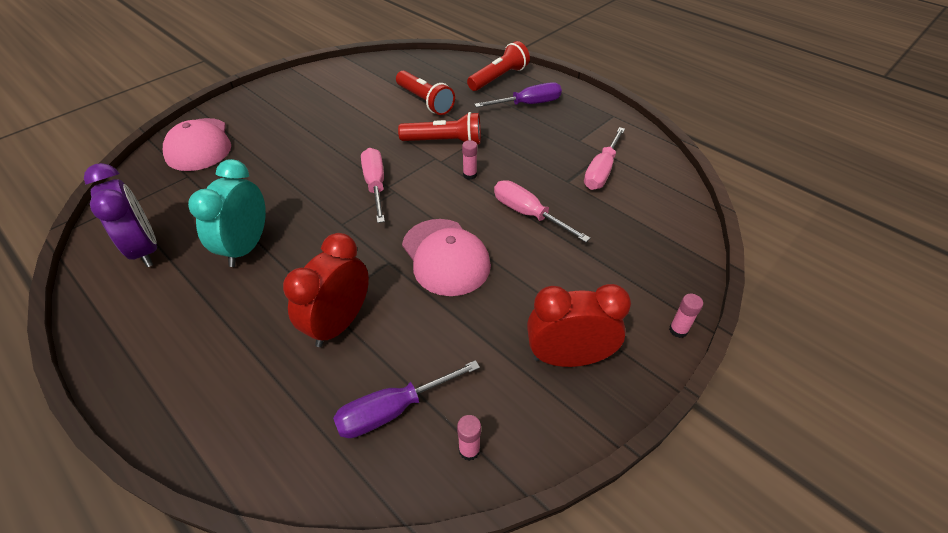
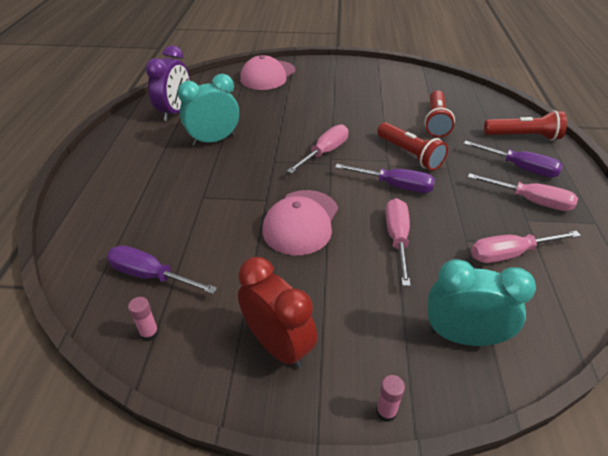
camera: 50 degrees right, 5 degrees down
red clock [283,233,369,347] -> none
pink glue stick [462,140,477,180] -> purple screwdriver [335,164,435,193]
none -> turquoise clock [428,259,536,346]
none -> pink screwdriver [468,173,578,211]

